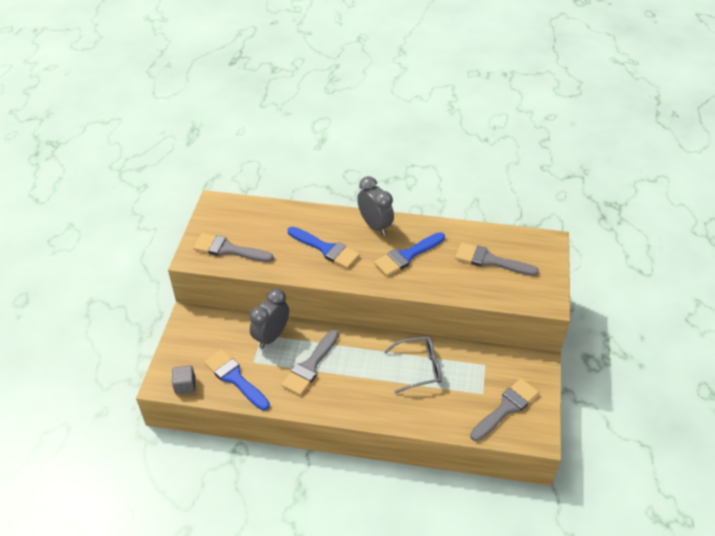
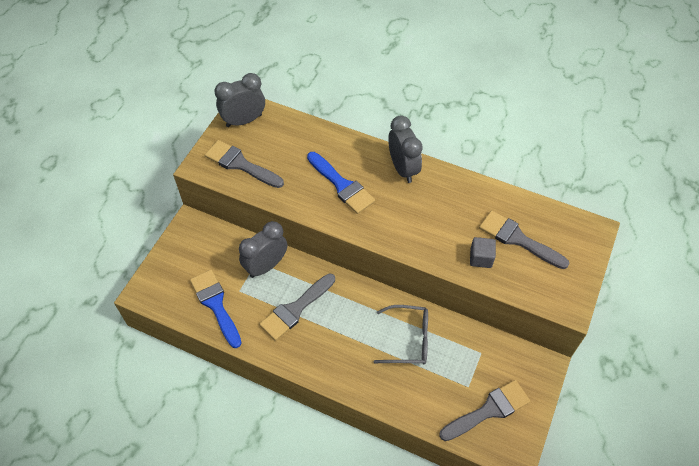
camera: 15 degrees right, 10 degrees up
grey cube [172,365,195,394] -> grey cube moved to [470,237,496,268]
blue brush [374,232,445,276] -> none
none -> grey clock [214,73,265,127]

